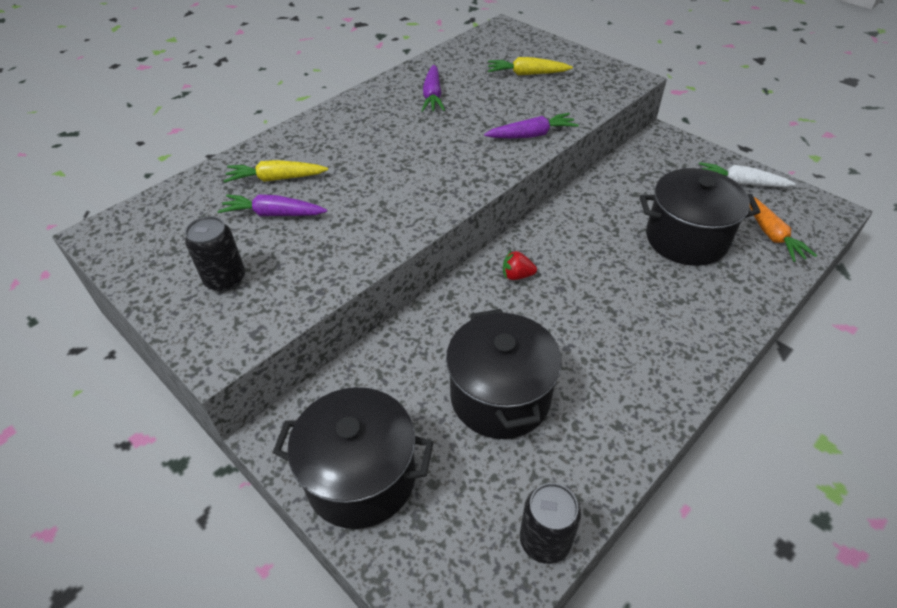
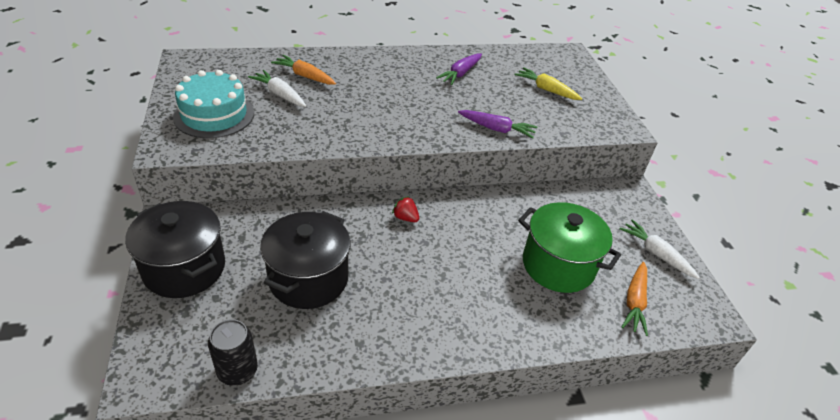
camera: 30 degrees right, 5 degrees down
black can [185,216,245,292] -> turquoise cake [173,70,254,138]
purple carrot [218,194,327,216] -> white carrot [248,70,306,107]
yellow carrot [224,160,328,183] -> orange carrot [271,55,336,85]
black pot [640,168,760,266] -> green pot [518,202,621,293]

